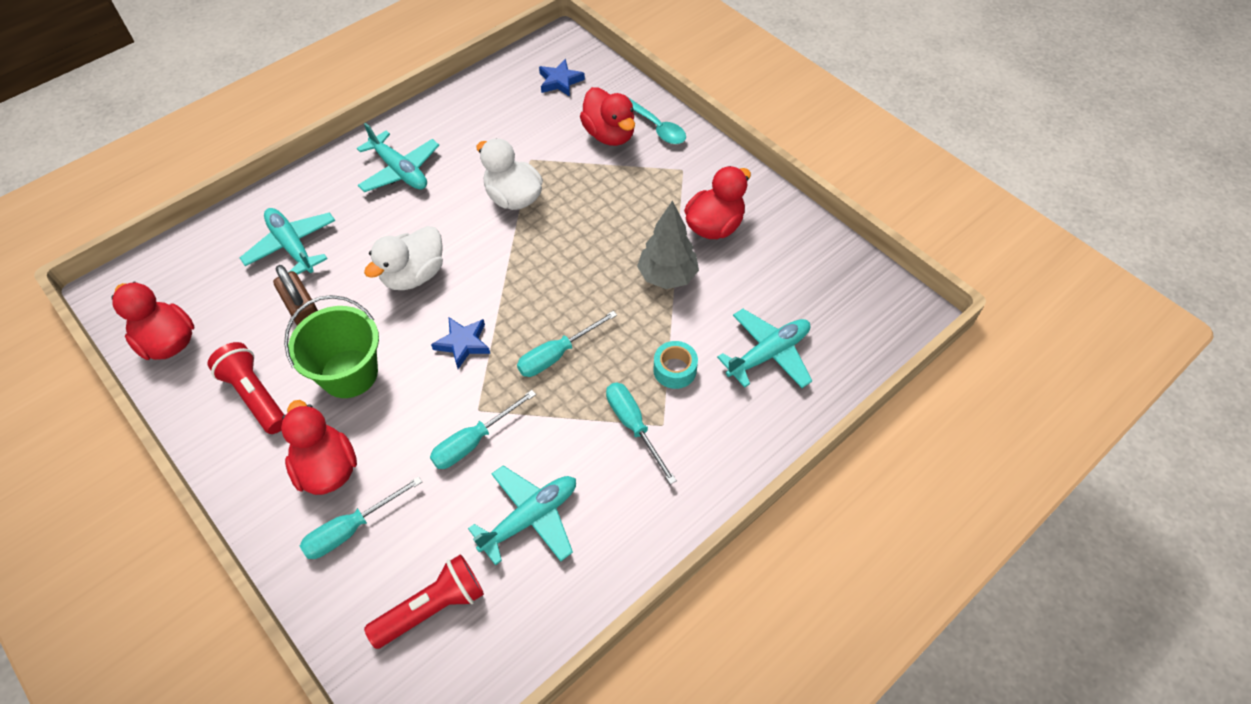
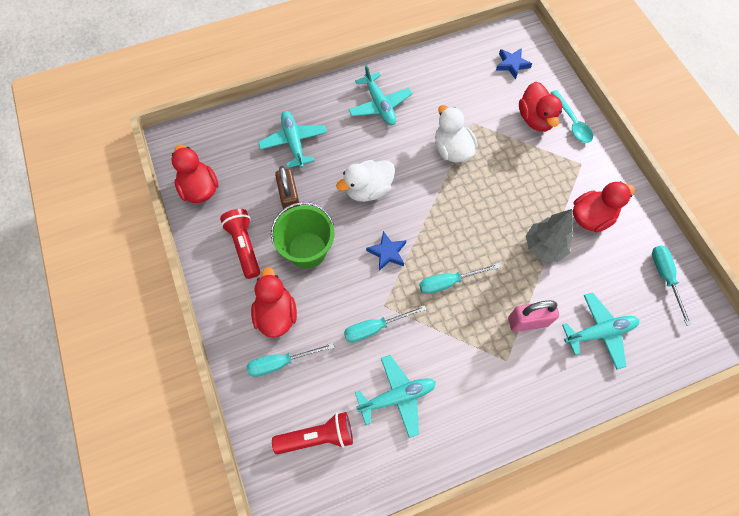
camera: 20 degrees right, 10 degrees up
turquoise screwdriver [606,383,677,484] -> turquoise screwdriver moved to [652,245,692,326]
turquoise tape [653,341,698,389] -> pink padlock [508,301,559,332]

